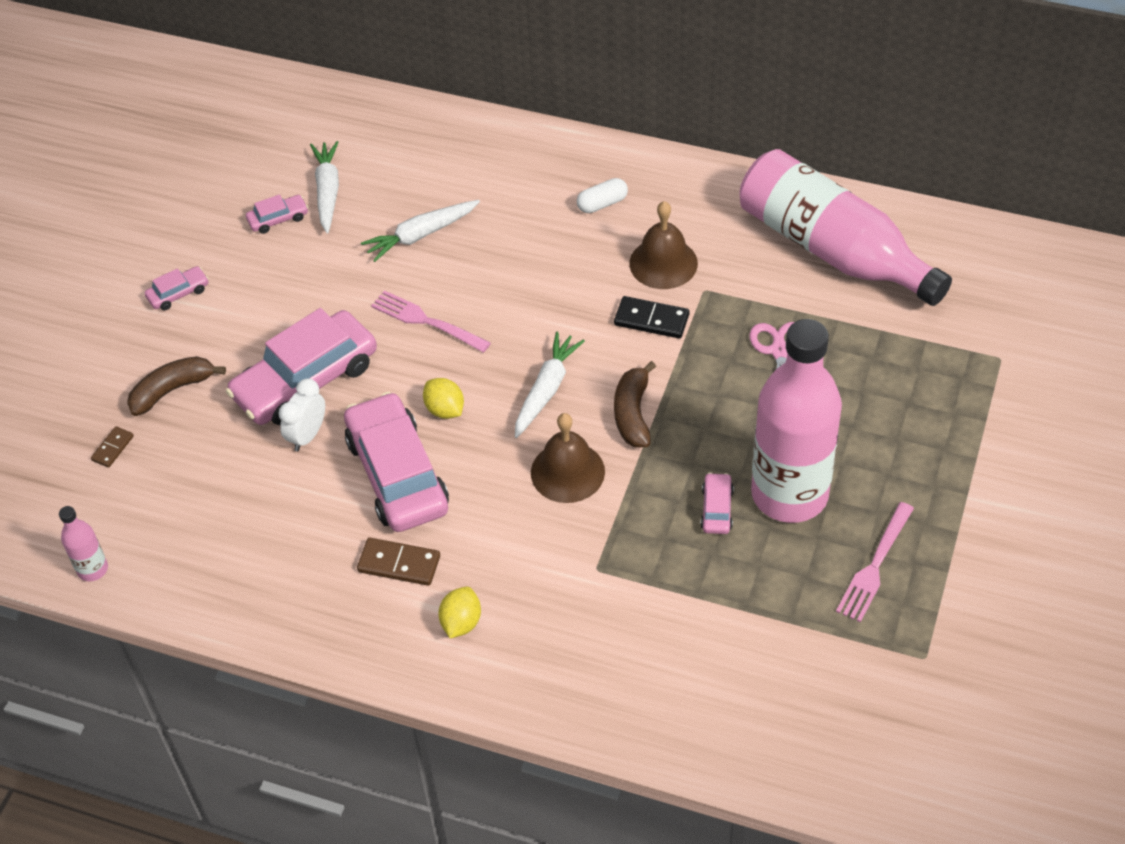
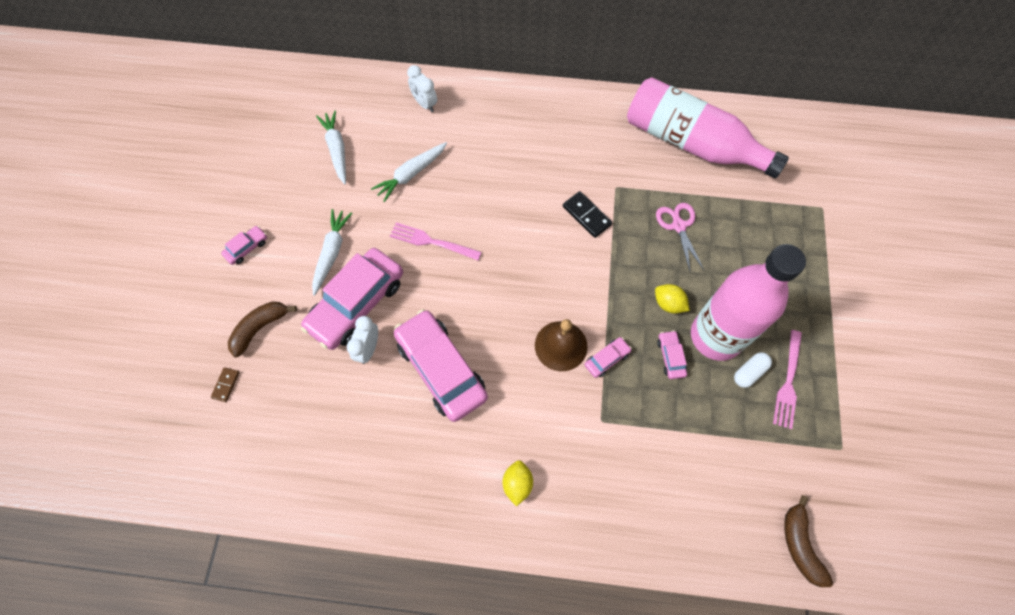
camera: 15 degrees left, 15 degrees up
pink bottle [59,506,108,582] -> none
pink car [246,195,308,234] -> pink car moved to [584,337,632,378]
brown domino [357,538,440,586] -> none
yellow lemon [423,378,464,419] -> yellow lemon moved to [655,284,690,313]
white carrot [515,332,585,438] -> white carrot moved to [312,209,352,296]
white capsule [577,178,628,213] -> white capsule moved to [734,352,772,388]
black domino [614,296,689,339] -> black domino turned 45 degrees clockwise [563,191,612,238]
brown banana [614,361,656,447] -> brown banana moved to [784,495,833,587]
brown bell [629,201,698,289] -> none
none -> white clock [407,65,437,112]

